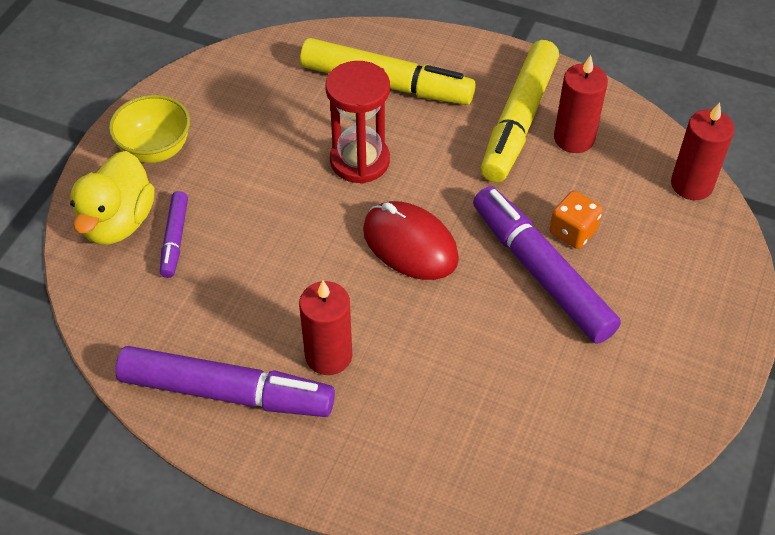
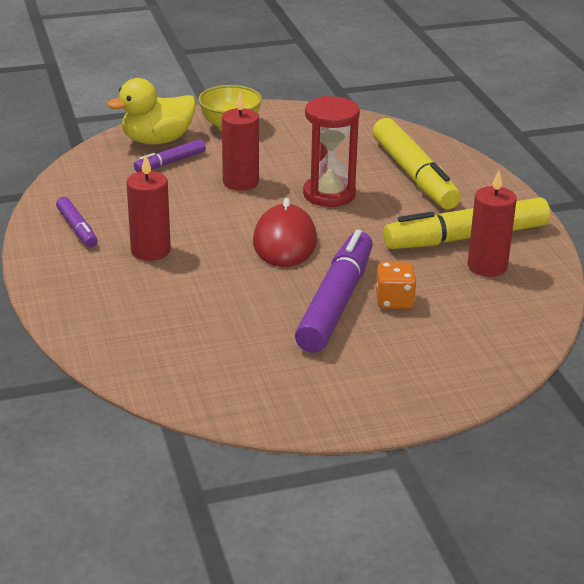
camera: 50 degrees right, 20 degrees down
purple marker [115,346,335,417] -> purple marker [56,197,98,247], size x0.50
red candle [671,102,735,200] -> red candle moved to [222,92,259,191]

